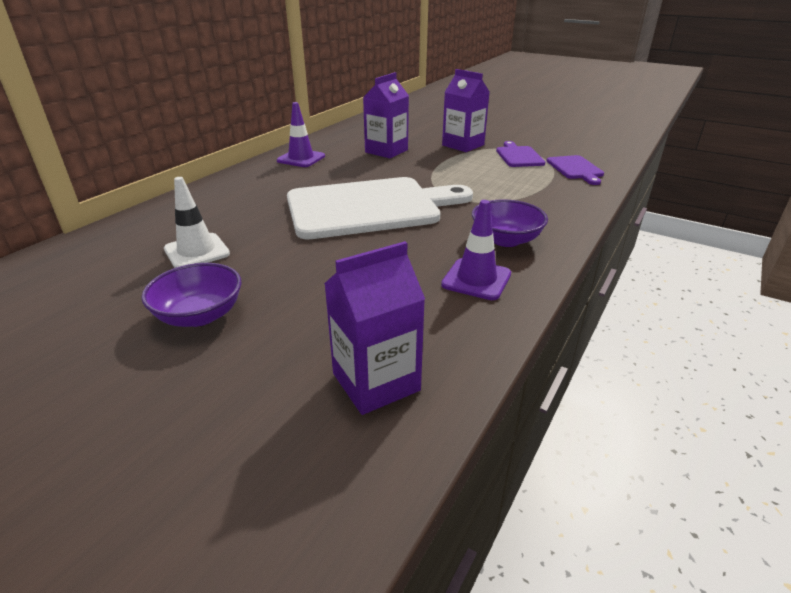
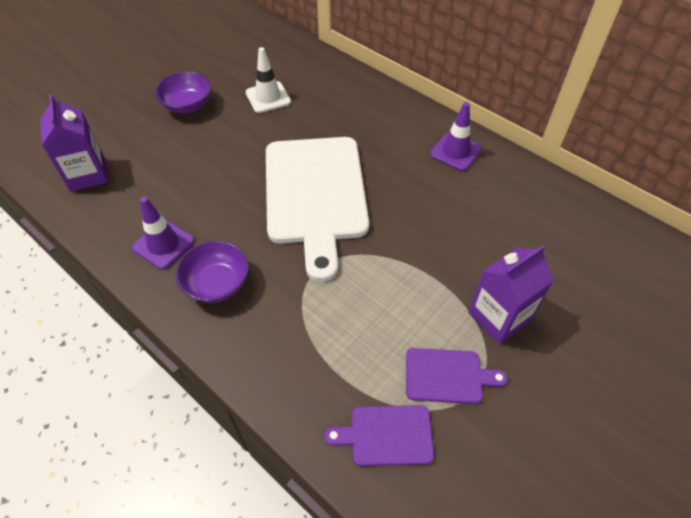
camera: 100 degrees right, 20 degrees up
purple carton [363,72,409,158] -> none

